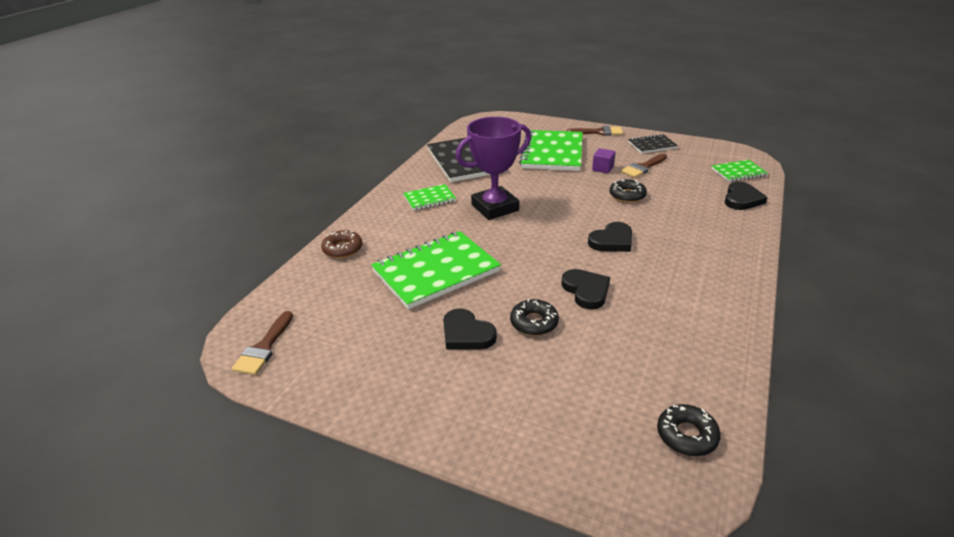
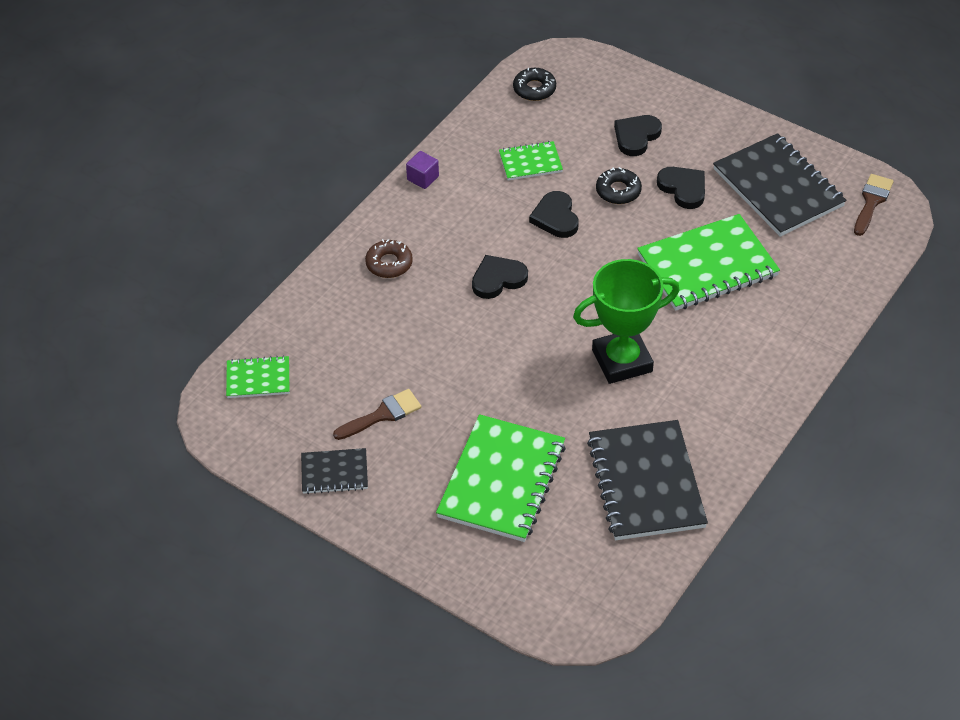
camera: 170 degrees left, 15 degrees up
brown donut [321,230,363,258] -> brown donut moved to [365,239,413,278]
green notebook [403,184,456,211] -> green notebook moved to [499,141,563,180]
purple trophy [455,117,531,220] -> green trophy [573,259,680,384]
brown brush [567,126,623,136] -> none
purple cube [592,148,615,173] -> purple cube moved to [406,151,439,189]
black donut [610,179,647,203] -> none
black heart [725,182,768,210] -> black heart moved to [614,115,662,156]
none -> black notebook [713,133,846,237]

